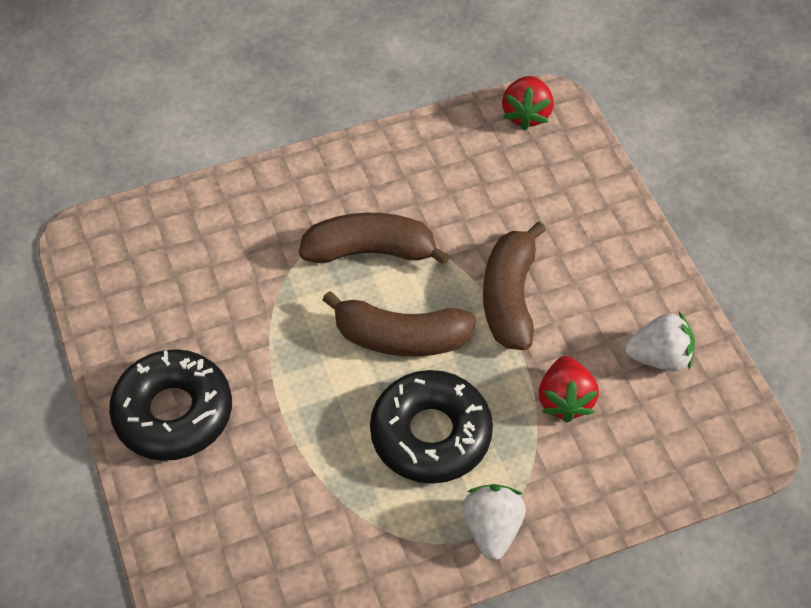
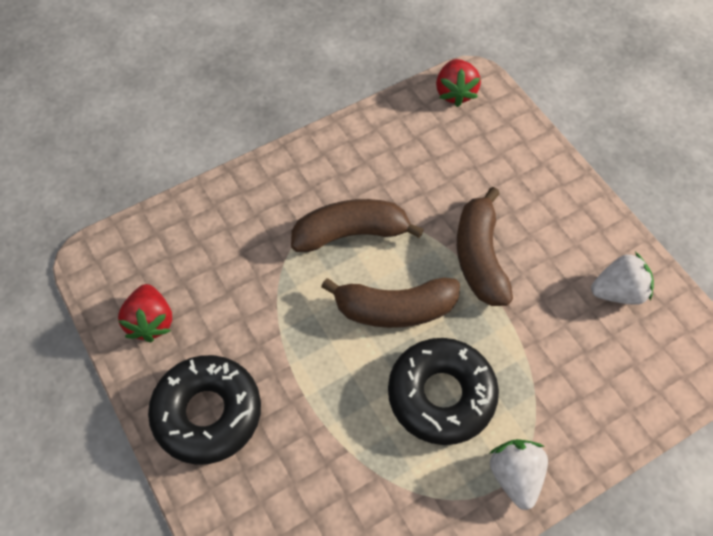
camera: 10 degrees left, 5 degrees up
red strawberry [538,356,599,423] -> red strawberry moved to [118,284,172,342]

